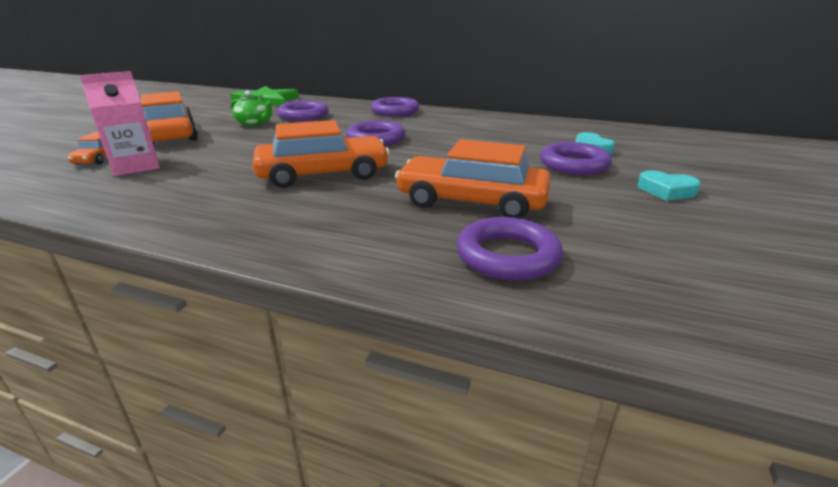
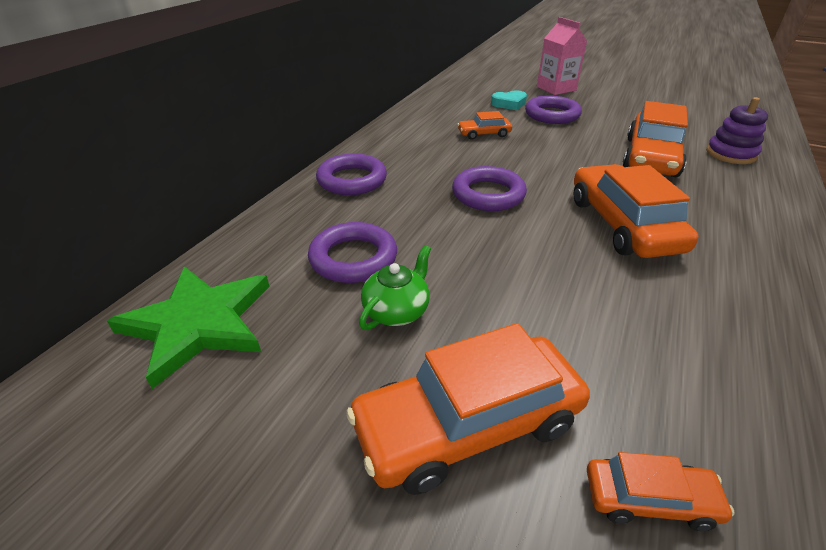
camera: 85 degrees left, 10 degrees up
pink carton [80,71,160,176] -> pink carton moved to [537,17,587,95]
purple ring [457,217,563,281] -> purple stacking toy [706,97,768,164]
turquoise heart [637,170,701,201] -> none
none -> orange car [457,111,512,140]

